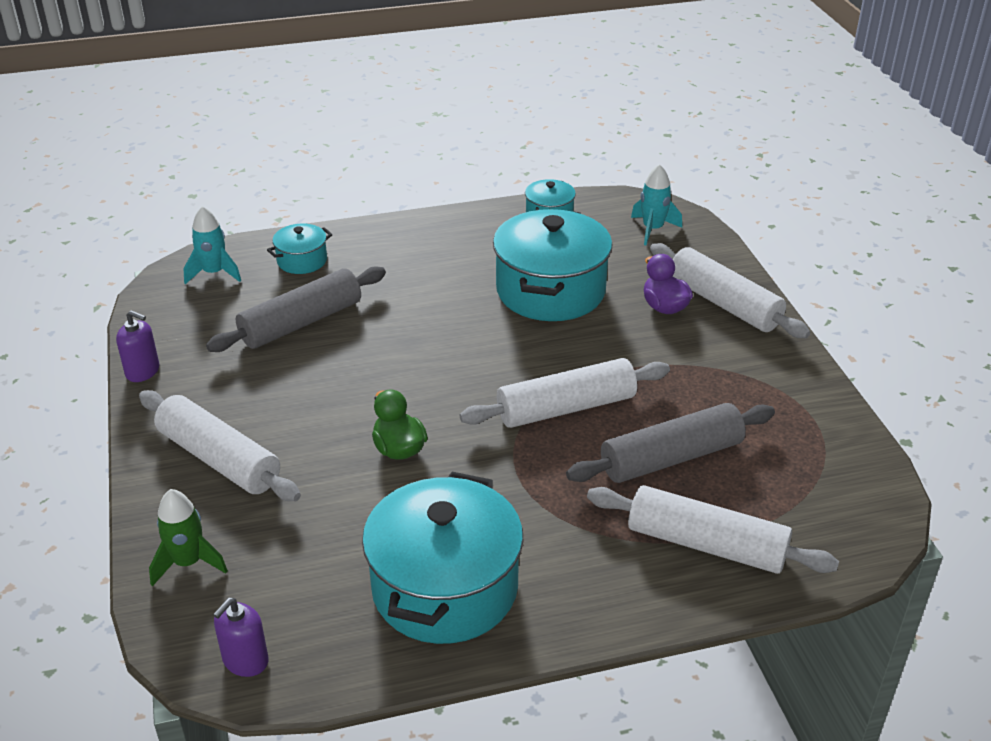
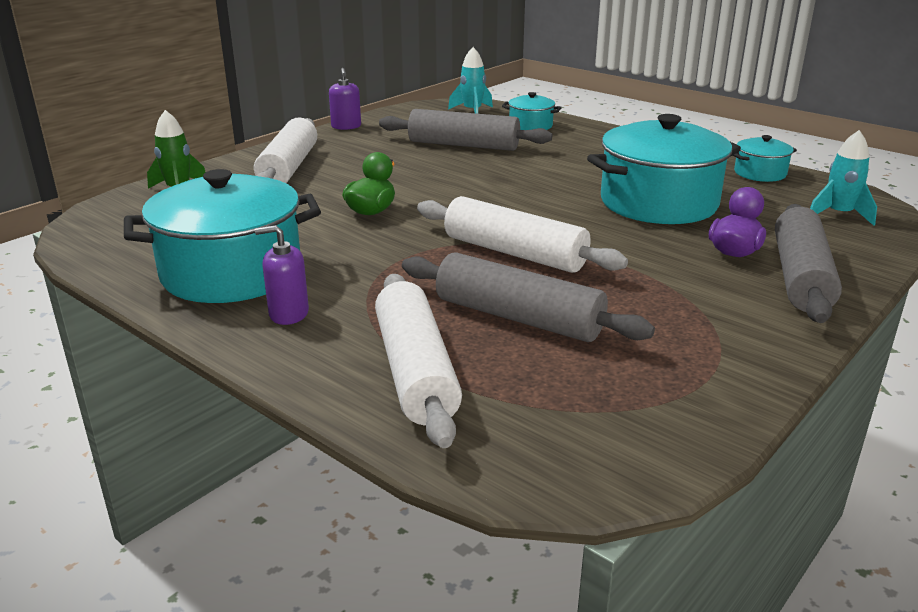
camera: 55 degrees right, 10 degrees down
purple soap dispenser [213,598,269,677] -> purple soap dispenser moved to [255,225,309,325]
white rolling pin [650,243,810,338] -> grey rolling pin [775,204,842,323]

